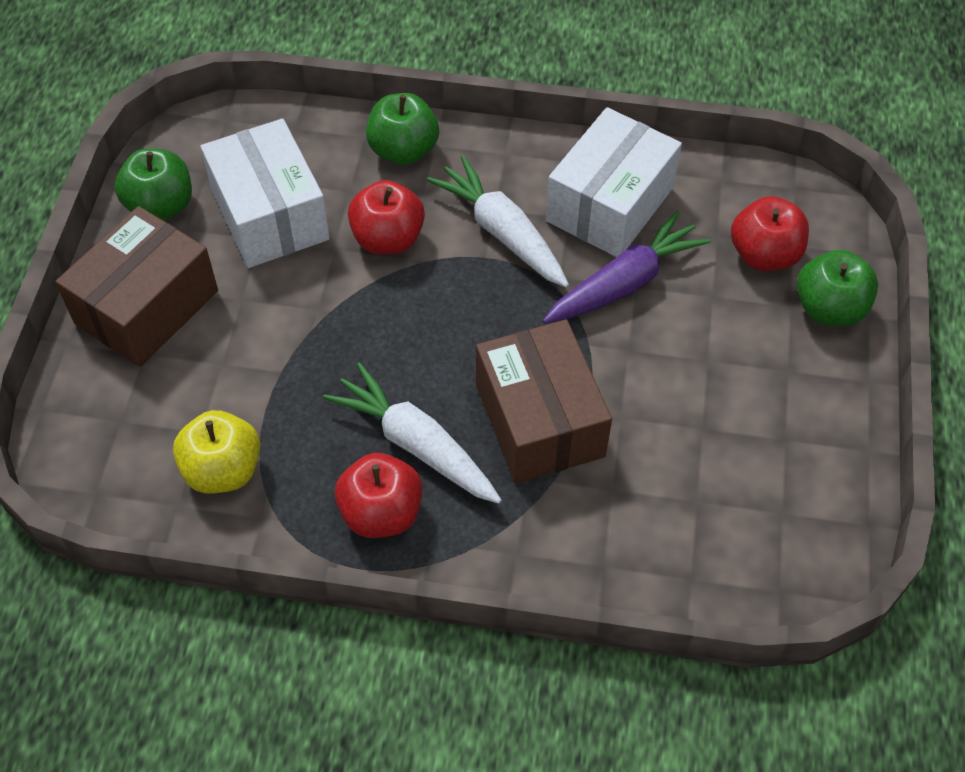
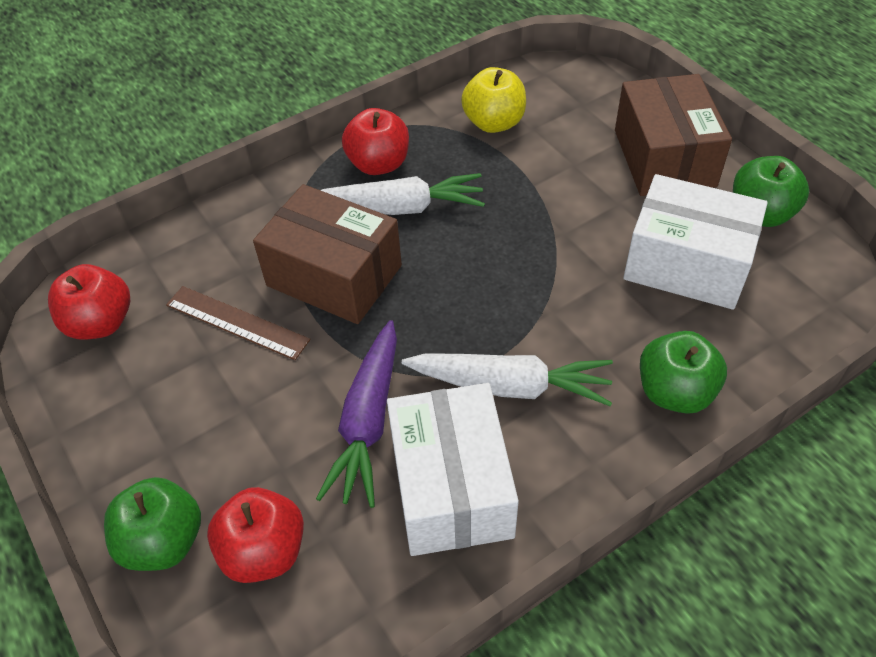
camera: 140 degrees right, 5 degrees down
red apple [348,180,425,254] -> red apple moved to [48,264,130,340]
none -> brown ruler [166,286,310,360]

